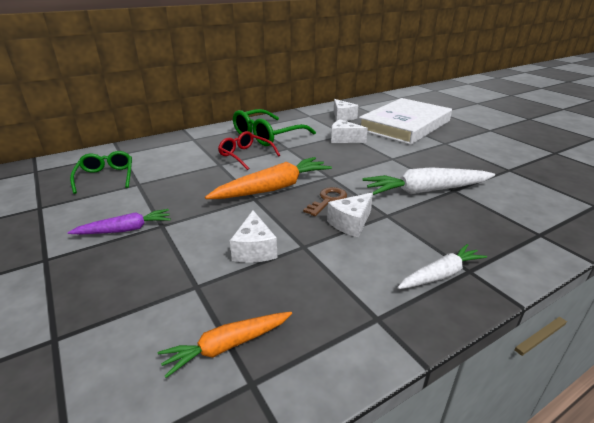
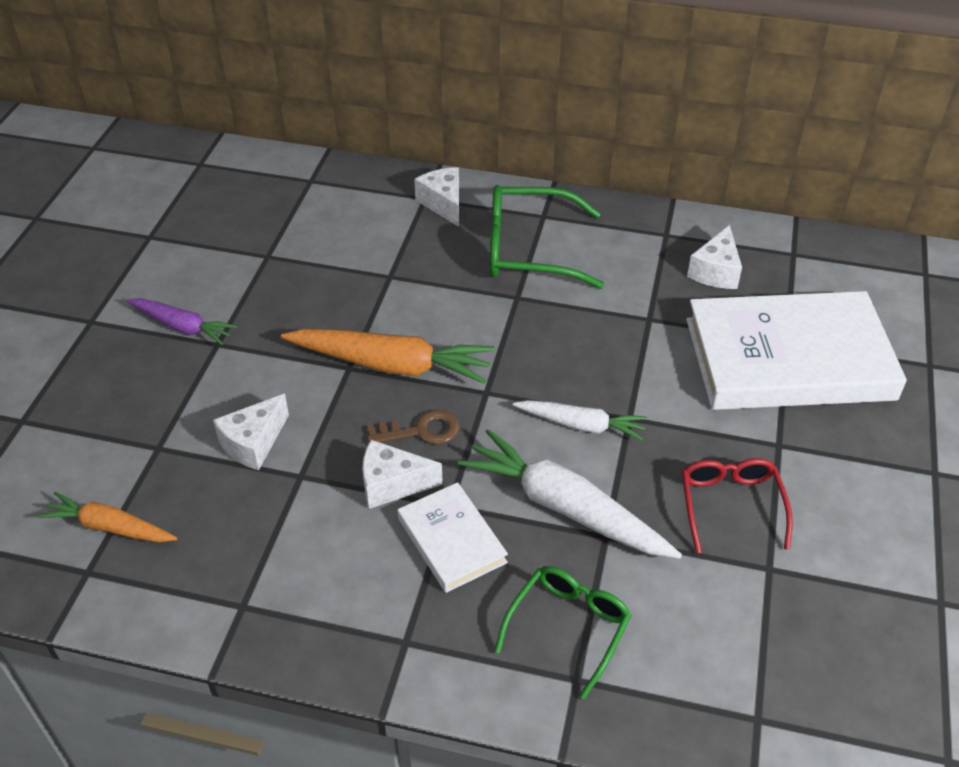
camera: 45 degrees right, 15 degrees up
green glasses [70,151,132,194] -> green glasses moved to [494,566,632,699]
red glasses [218,131,280,170] -> red glasses moved to [682,458,793,554]
white cheese [331,120,368,143] -> white cheese moved to [414,167,459,227]
white carrot [398,244,487,289] -> white carrot moved to [513,400,647,440]
none -> white book [397,482,508,593]

